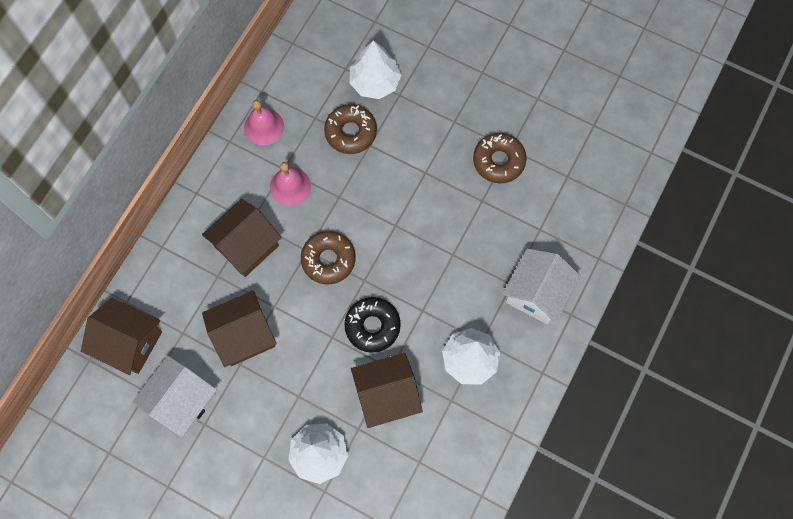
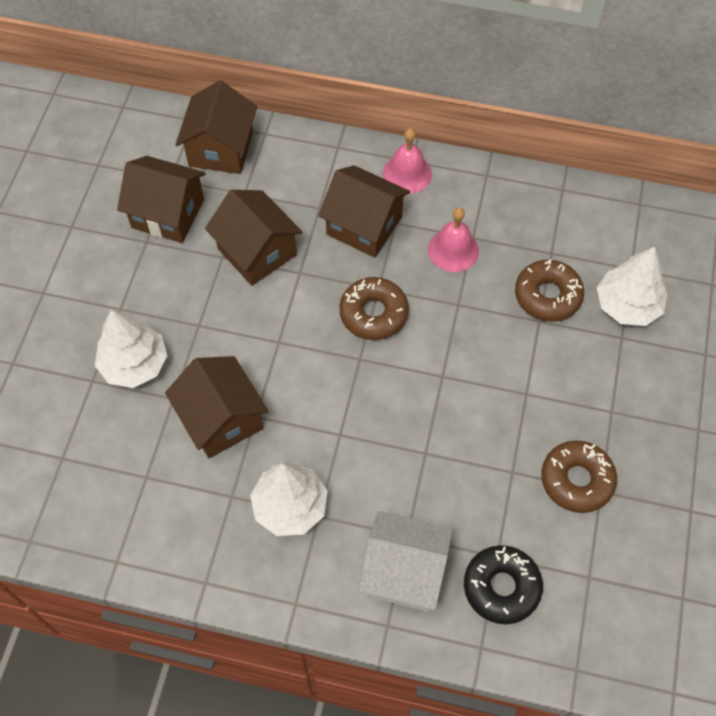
camera: 75 degrees right, 10 degrees down
white house [133,356,217,437] -> brown house [117,156,206,243]
pink bell [244,100,284,146] -> pink bell moved to [383,129,432,194]
black donut [344,297,401,353] -> black donut moved to [464,545,543,624]

